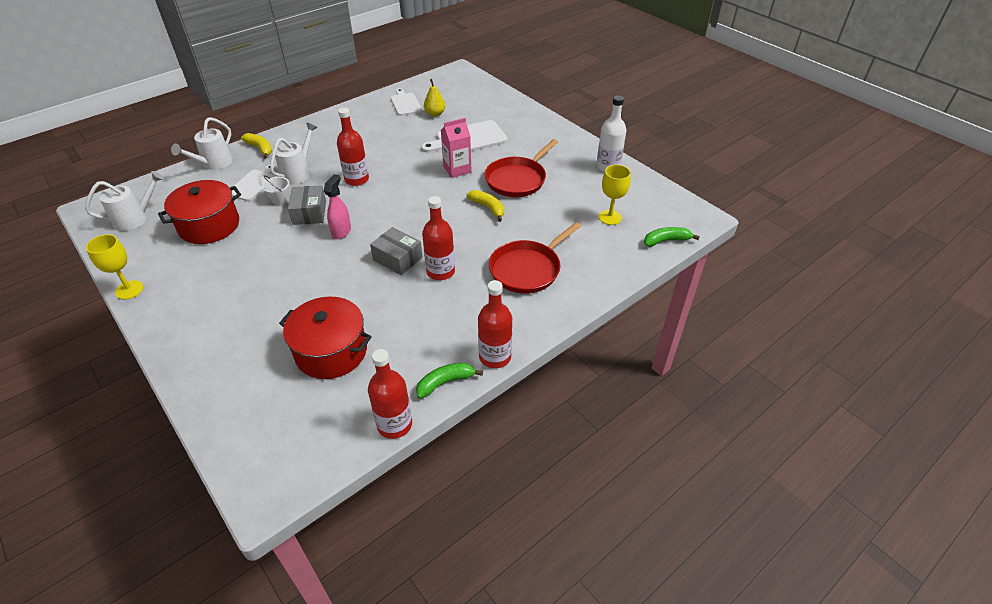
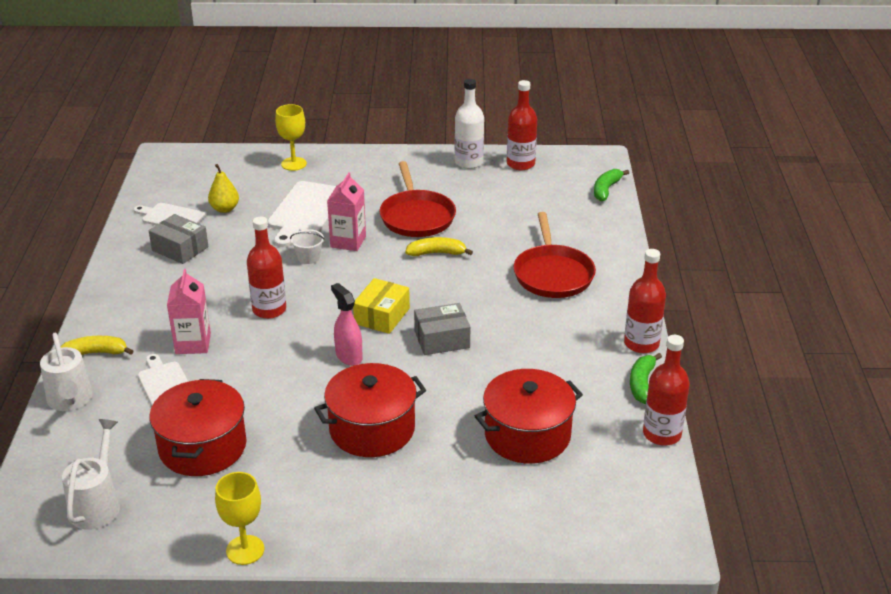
camera: 50 degrees left, 10 degrees down
white bucket [262,175,289,205] -> white bucket moved to [290,229,325,264]
white watering can [270,123,318,184] -> pink carton [167,269,211,354]
grey box [288,185,326,225] -> grey box moved to [149,214,208,264]
red bottle [422,196,455,280] -> red bottle moved to [507,80,537,170]
yellow goblet [599,165,631,225] -> yellow goblet moved to [275,104,307,171]
none -> red pot [314,363,426,457]
none -> yellow box [353,278,410,334]

